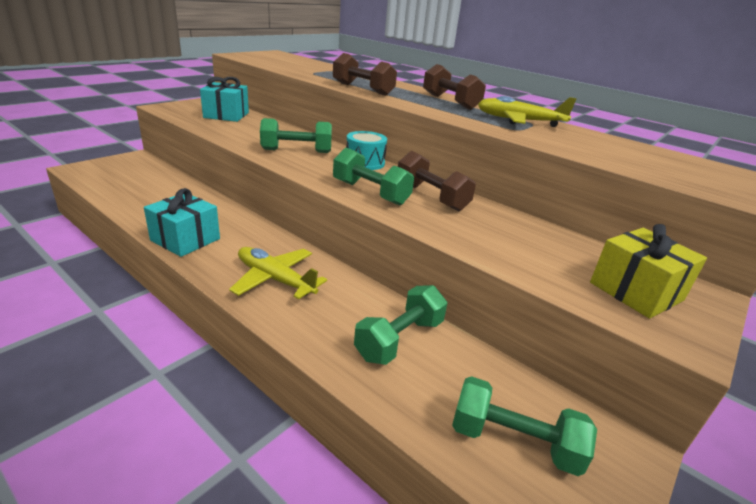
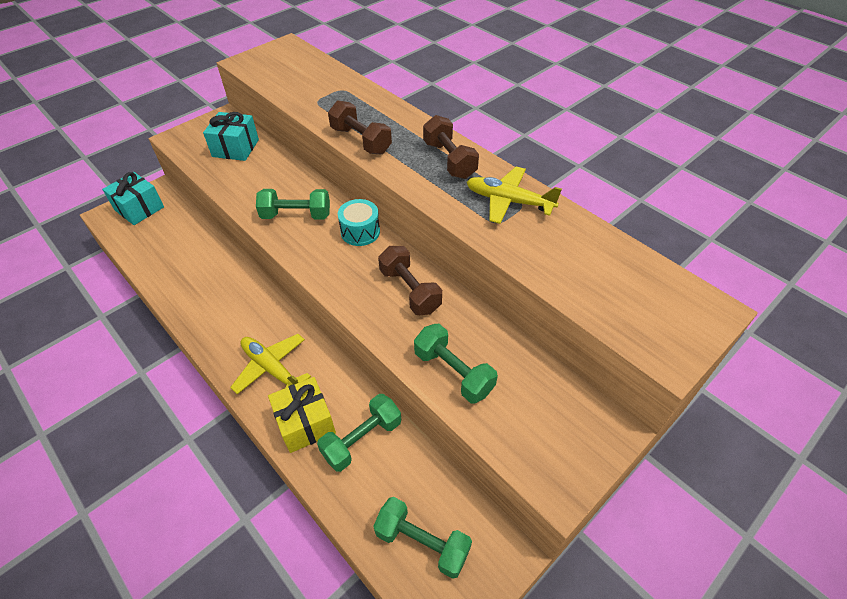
camera: 10 degrees right, 20 degrees up
turquoise gift [144,188,220,257] -> turquoise gift moved to [102,172,164,225]
green dumbbell [333,148,414,206] -> green dumbbell moved to [414,324,498,403]
yellow gift [590,224,707,319] -> yellow gift moved to [268,377,336,453]

